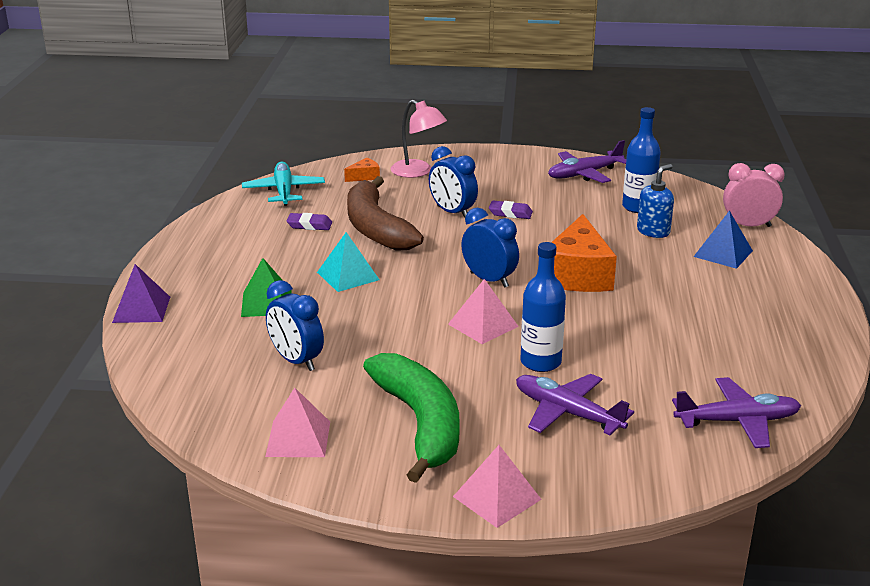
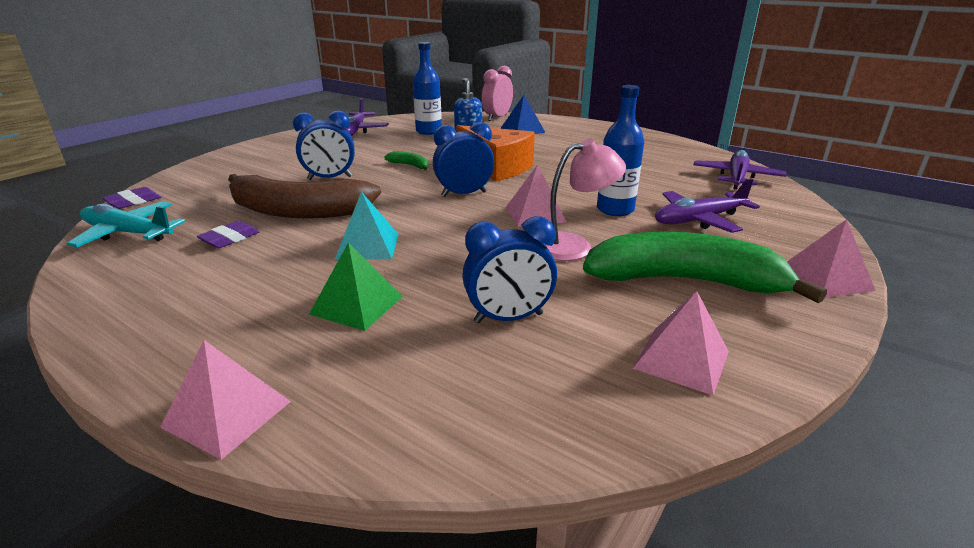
camera: 60 degrees left, 0 degrees up
purple pyramid [112,264,170,323] -> pink pyramid [160,340,291,460]
orange cheese [344,158,380,182] -> none
pink lamp [391,100,447,178] -> pink lamp moved to [545,139,626,261]
purple eraser [489,201,533,219] -> purple eraser moved to [102,187,161,209]
none -> green banana [384,151,428,170]

